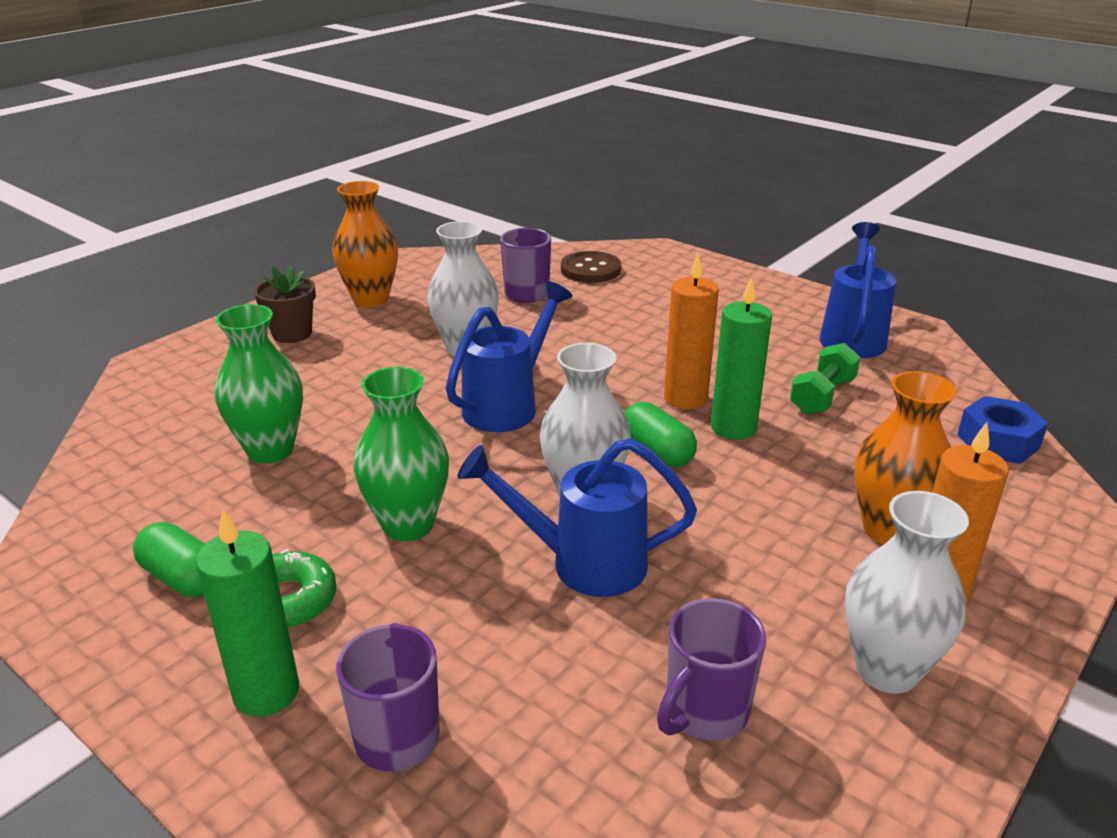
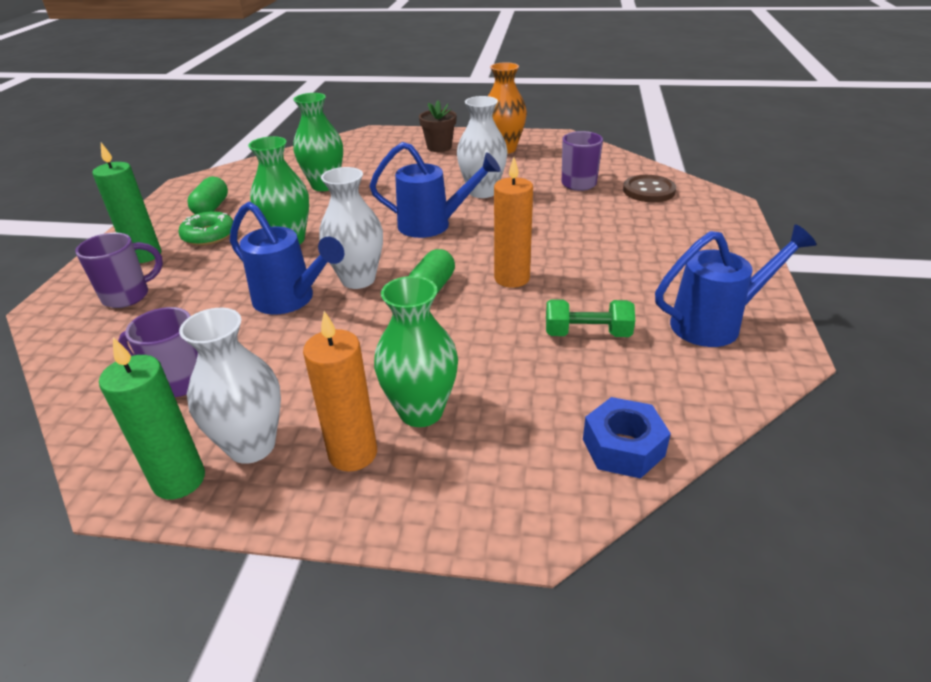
camera: 60 degrees right, 5 degrees up
blue watering can [457,438,697,597] -> blue watering can turned 150 degrees clockwise [230,202,344,314]
green candle [711,277,772,440] -> green candle moved to [99,337,205,500]
orange vase [855,371,957,545] -> green vase [374,276,458,427]

